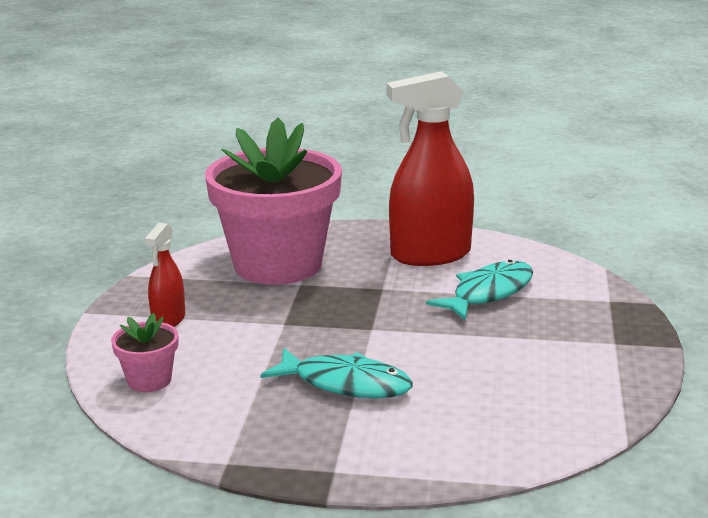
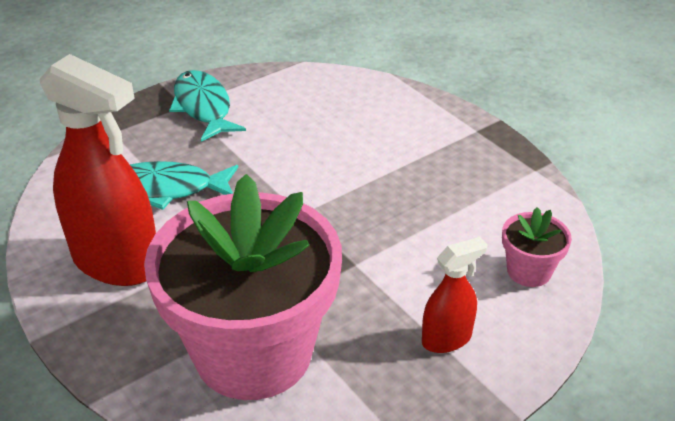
camera: 135 degrees left, 15 degrees up
turquoise fish [260,348,413,398] -> turquoise fish moved to [169,70,246,142]

